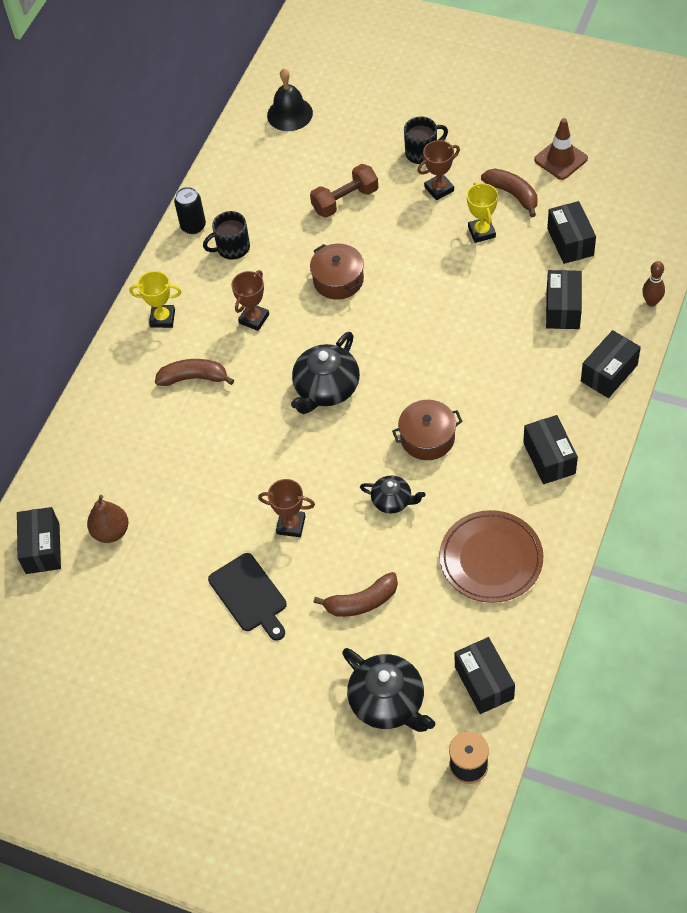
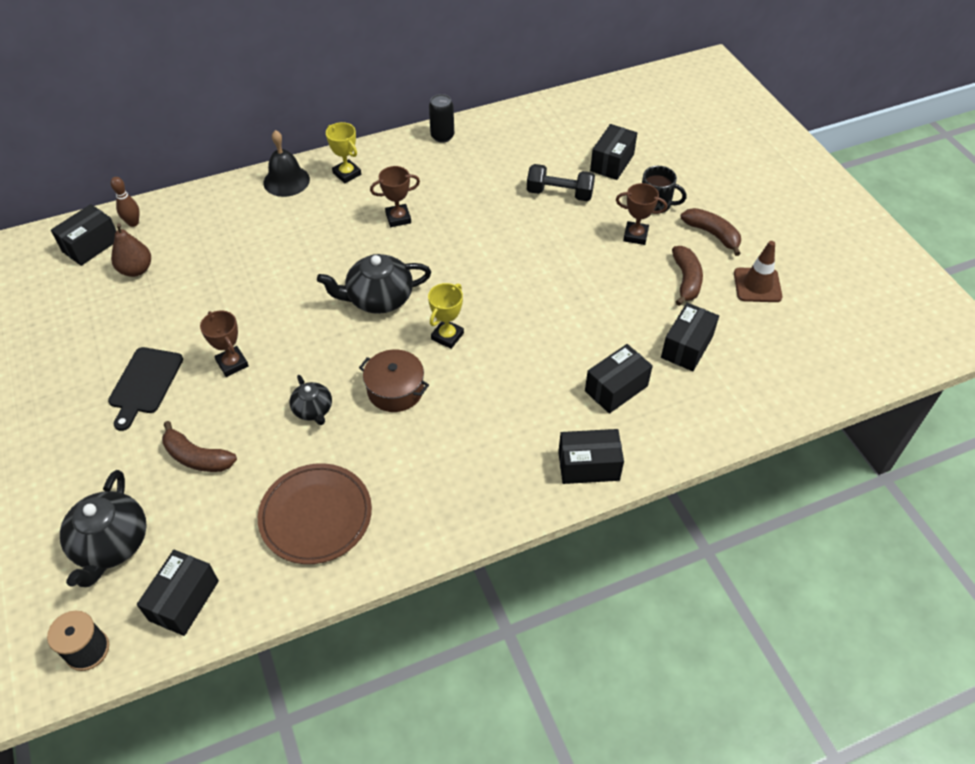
camera: 40 degrees right, 5 degrees down
brown banana [155,359,234,386] -> brown banana moved to [681,208,741,256]
black mug [203,211,250,260] -> none
black bell [267,69,313,131] -> black bell moved to [263,130,310,197]
brown dumbbell [310,164,378,218] -> black dumbbell [527,164,595,201]
brown pot [310,244,364,300] -> none
yellow trophy [467,182,498,243] -> yellow trophy moved to [428,283,464,349]
black box [523,415,578,484] -> black box moved to [590,124,637,180]
brown bowling pin [642,261,665,307] -> brown bowling pin moved to [111,177,140,227]

